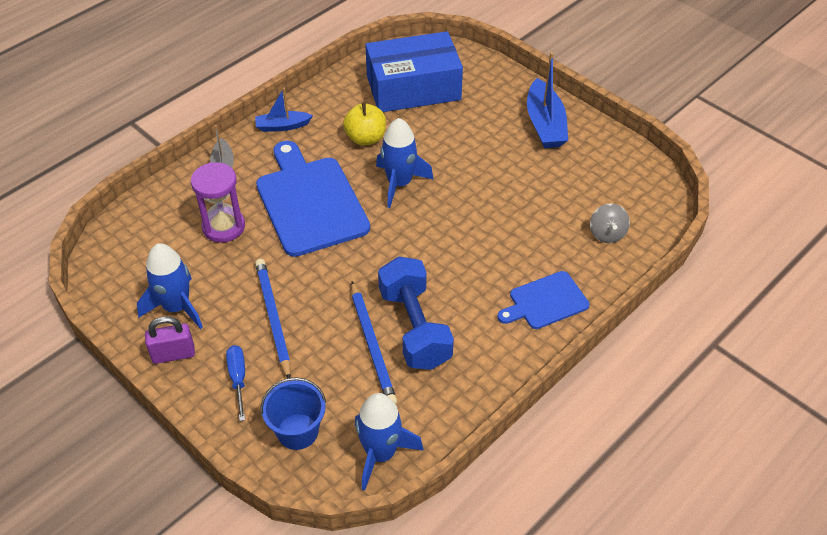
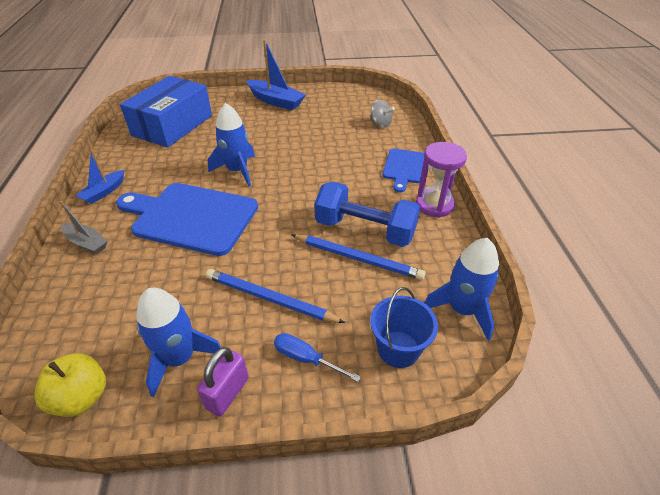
camera: 50 degrees left, 5 degrees down
purple hourglass [191,162,245,243] -> purple hourglass moved to [416,142,467,218]
yellow apple [343,102,386,146] -> yellow apple moved to [34,353,106,417]

